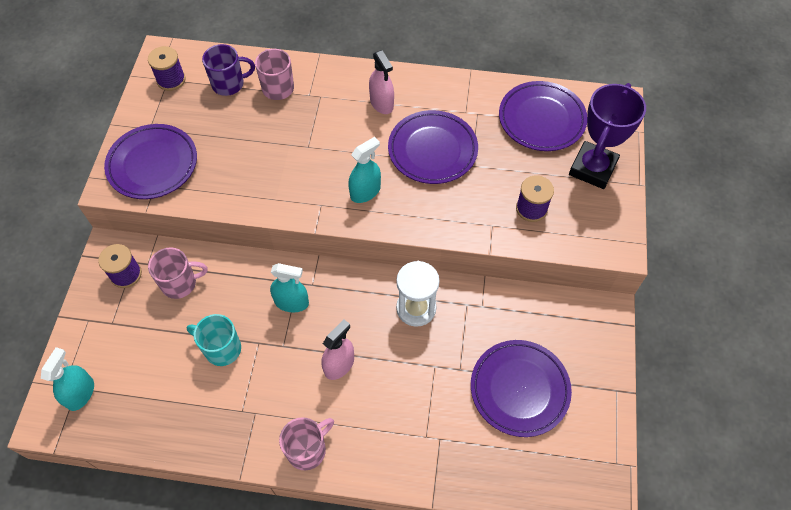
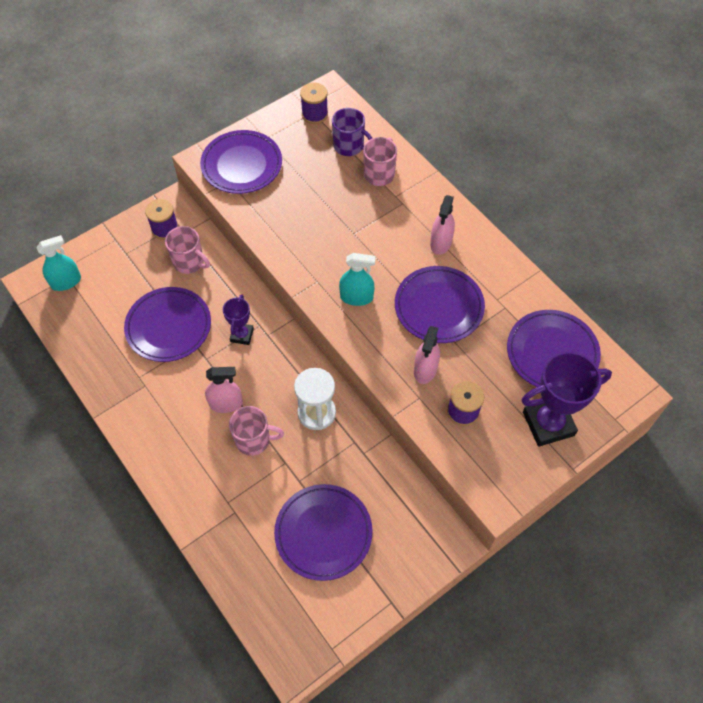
camera: 45 degrees right, 0 degrees up
turquoise mug [187,314,241,366] -> purple plate [124,287,211,362]
turquoise spray bottle [270,263,309,312] -> purple trophy [223,294,254,345]
pink mug [279,417,334,470] -> pink mug moved to [229,406,284,456]
none -> pink spray bottle [414,326,440,384]

